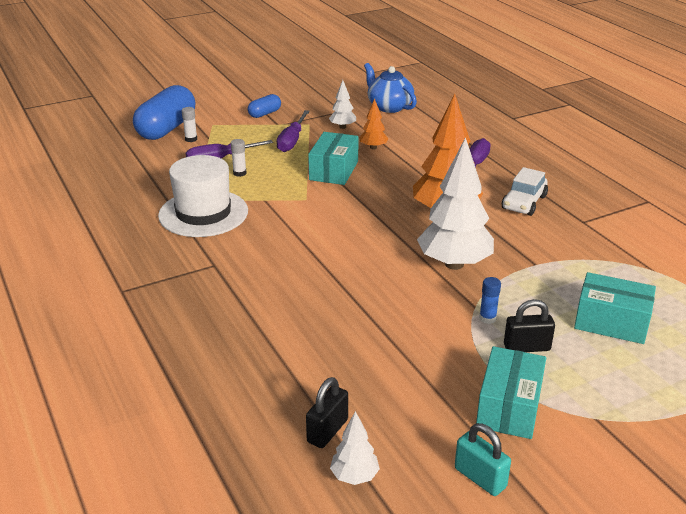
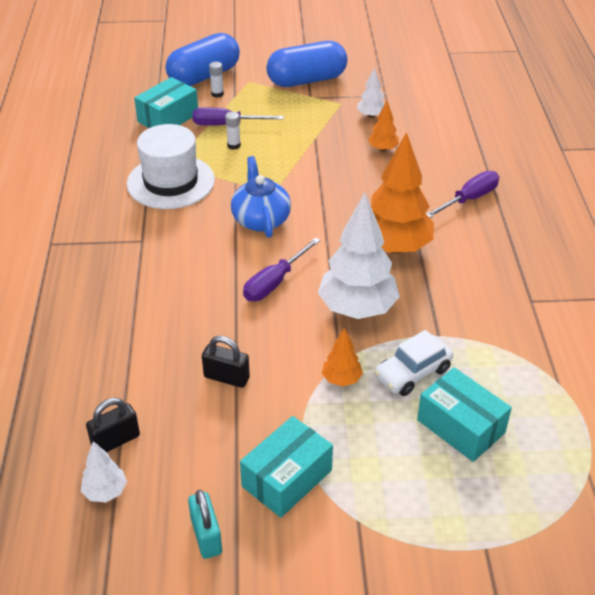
camera: 25 degrees right, 10 degrees up
blue capsule [248,94,281,118] -> blue capsule [266,41,347,87], size x2.05
purple screwdriver [277,110,310,152] -> purple screwdriver moved to [243,237,321,301]
turquoise box [308,132,359,185] -> turquoise box moved to [134,77,198,128]
blue teapot [364,63,417,113] -> blue teapot moved to [231,156,291,238]
blue glue stick [479,277,501,324] -> orange tree [322,328,363,387]
white car [502,167,548,216] -> white car moved to [374,330,453,396]
black padlock [504,299,555,352] -> black padlock moved to [202,336,250,388]

